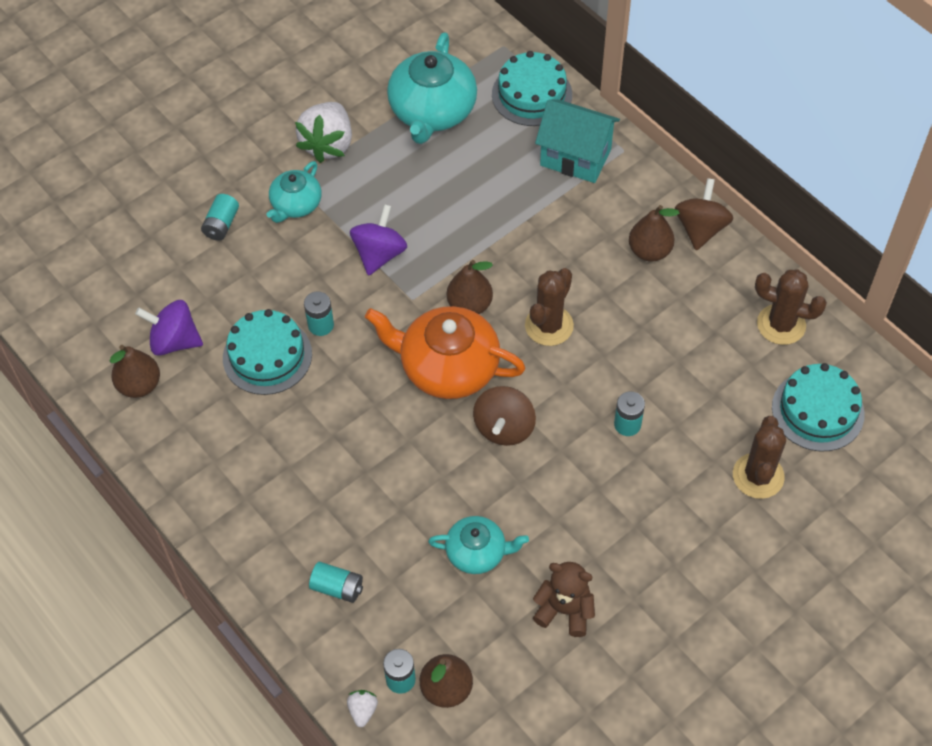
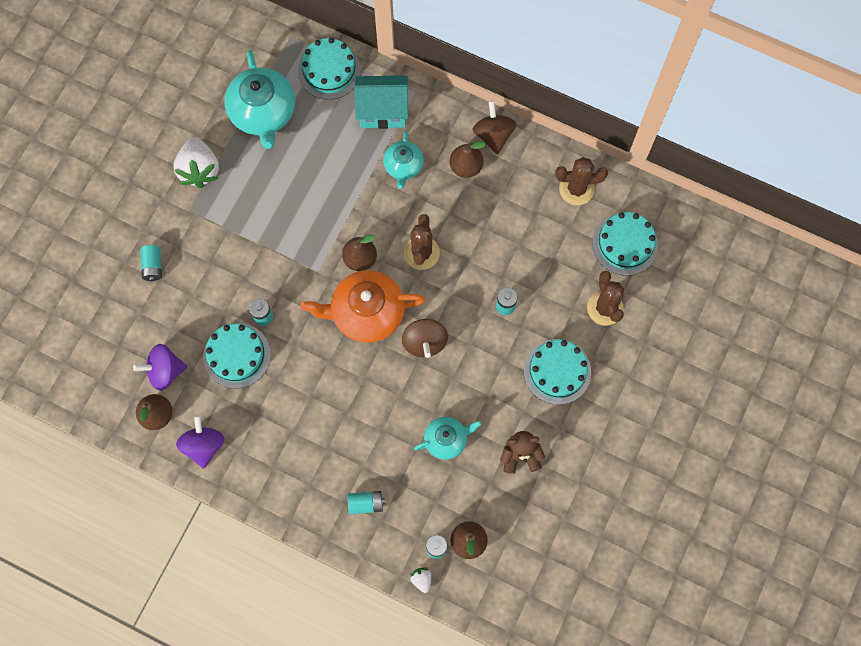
camera: 25 degrees left, 15 degrees up
turquoise teapot [266,161,322,223] -> turquoise teapot moved to [383,130,424,189]
purple spinning top [350,204,407,276] -> purple spinning top moved to [176,415,224,469]
none -> turquoise cake [524,339,591,405]

